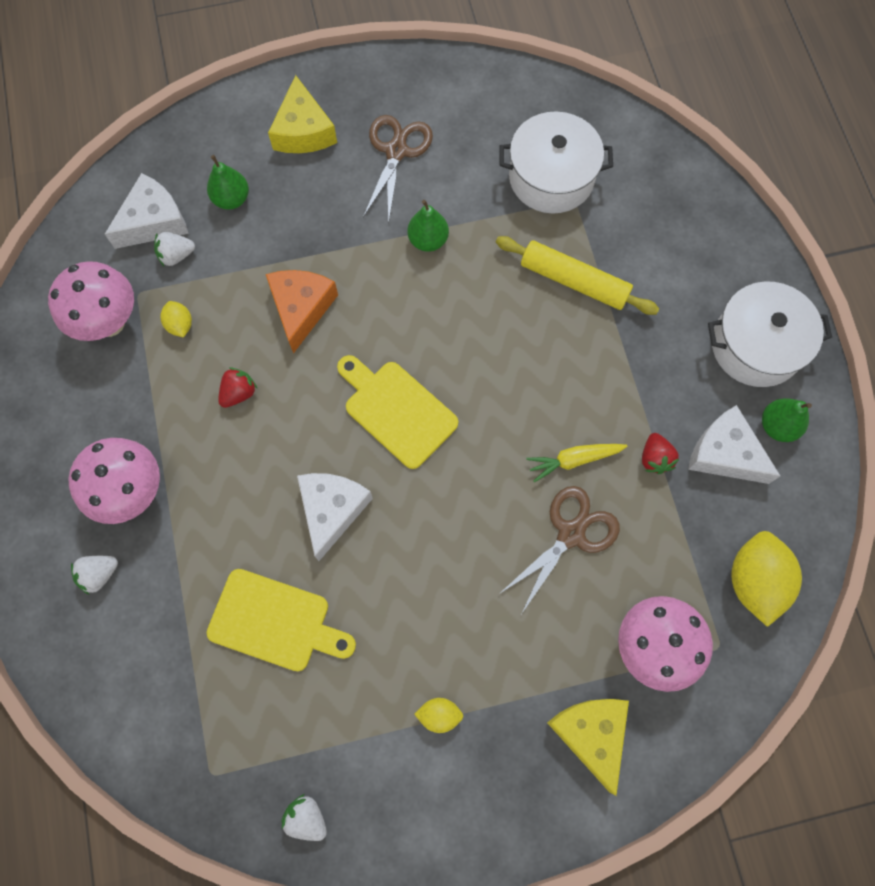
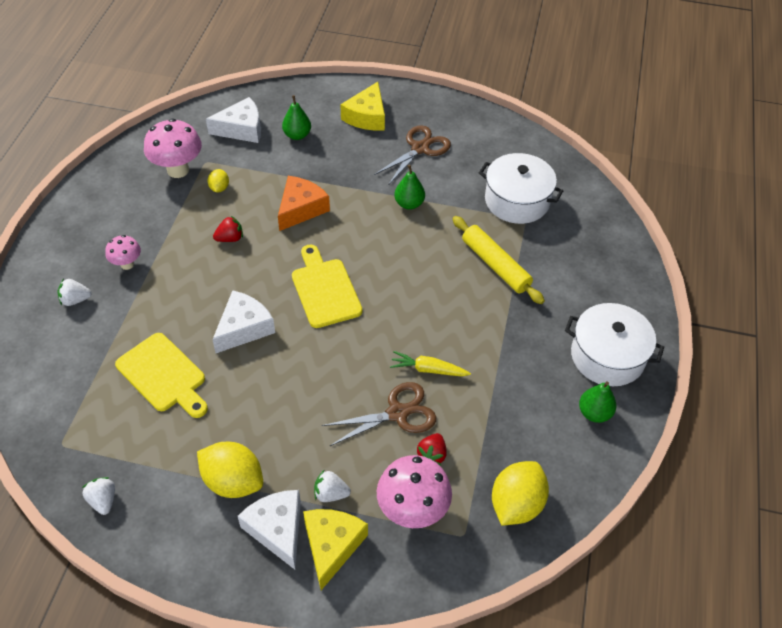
camera: 25 degrees right, 20 degrees down
pink mushroom [68,438,160,524] -> pink mushroom [105,235,141,270], size x0.56
white strawberry [154,232,195,266] -> white strawberry moved to [314,469,351,502]
yellow lemon [414,698,463,733] -> yellow lemon [197,442,263,498], size x2.00
red strawberry [642,433,679,474] -> red strawberry moved to [417,433,447,465]
white cheese [688,405,780,484] -> white cheese moved to [238,490,301,570]

